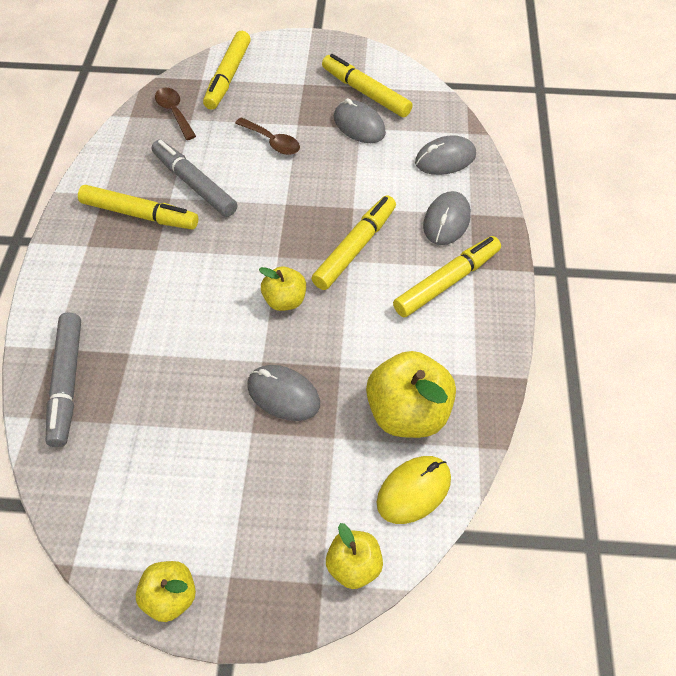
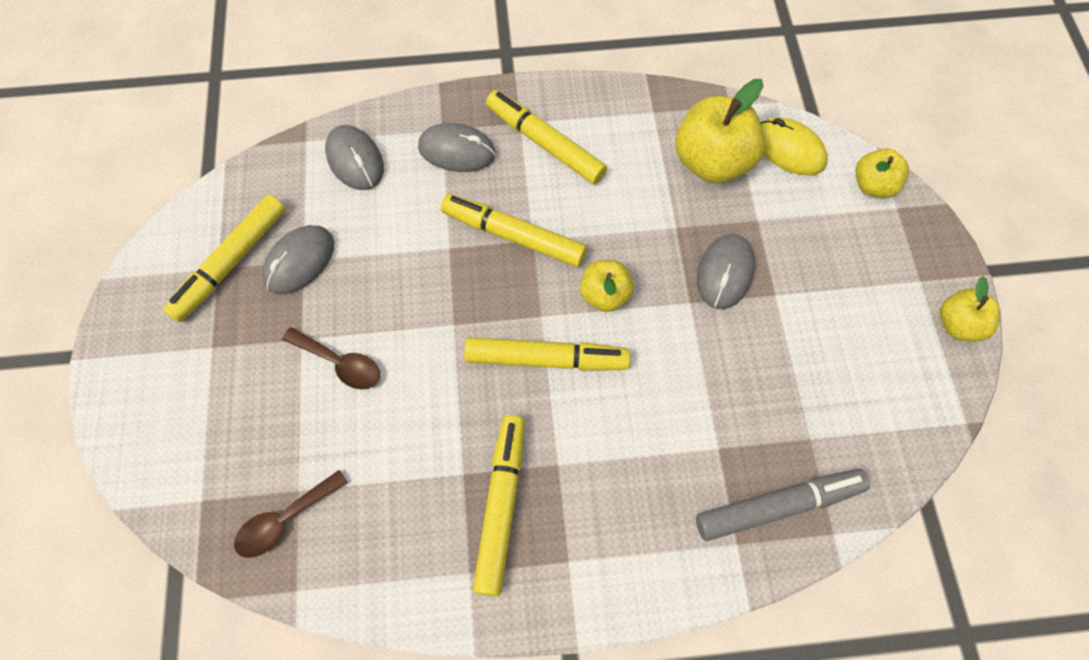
camera: 100 degrees left, 10 degrees up
grey marker [152,140,237,217] -> none
yellow marker [203,31,251,110] -> yellow marker moved to [464,337,630,371]
brown spoon [235,117,300,155] -> brown spoon turned 90 degrees clockwise [282,327,380,390]

